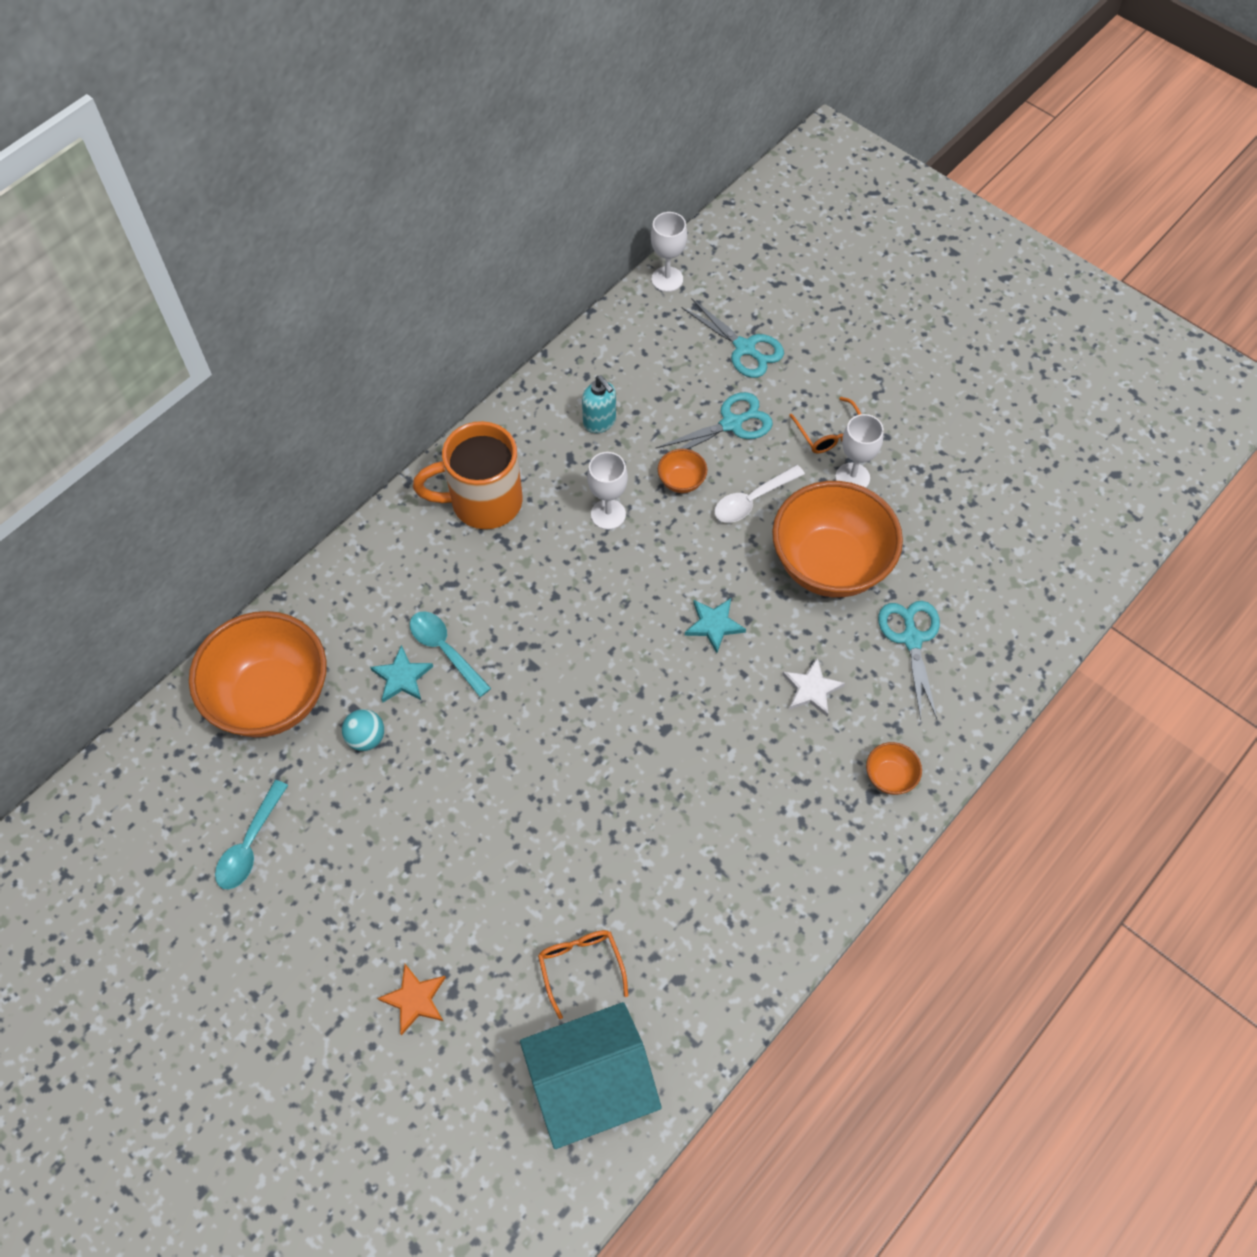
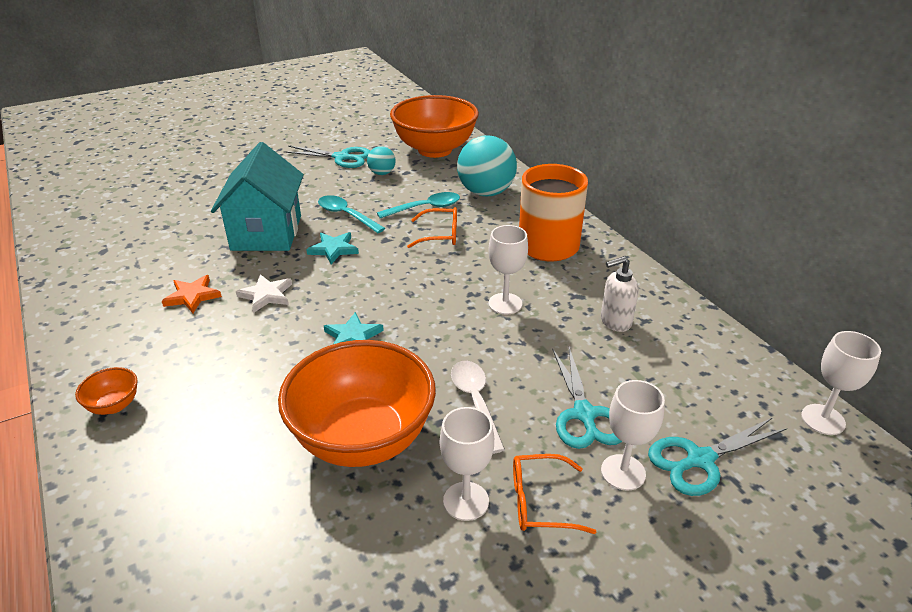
camera: 110 degrees right, 25 degrees down
turquoise spoon [215,780,288,889] -> turquoise spoon moved to [318,195,385,233]
turquoise star [370,645,433,703] -> turquoise star moved to [306,232,359,264]
orange star [377,964,446,1035] -> orange star moved to [162,275,222,313]
turquoise house [520,1002,662,1149] -> turquoise house moved to [211,142,304,251]
orange glasses [538,930,628,1019] -> orange glasses moved to [407,207,457,248]
turquoise soap dispenser [582,376,616,433] -> white soap dispenser [601,256,639,332]
orange bowl [658,449,707,493] -> none
white star [782,658,845,717] -> white star moved to [236,274,292,313]
turquoise scissors [878,601,940,720] -> turquoise scissors moved to [284,146,370,168]
none -> turquoise ball [457,135,517,196]
none -> white goblet [601,380,665,491]

